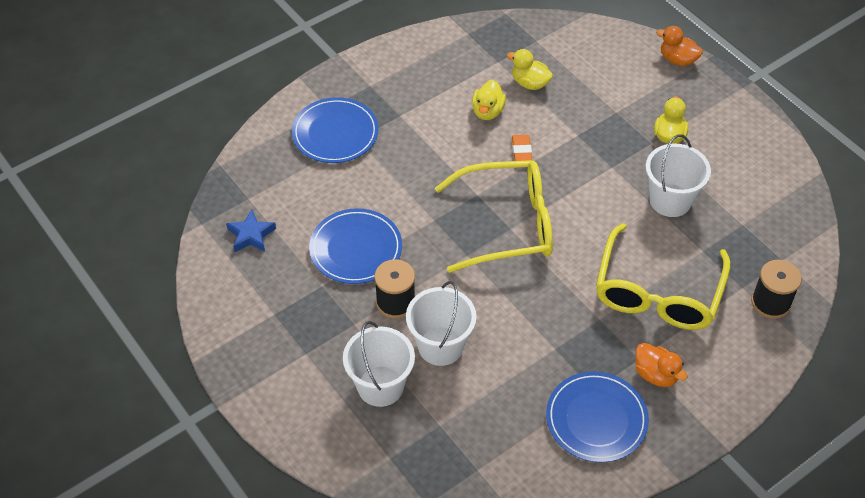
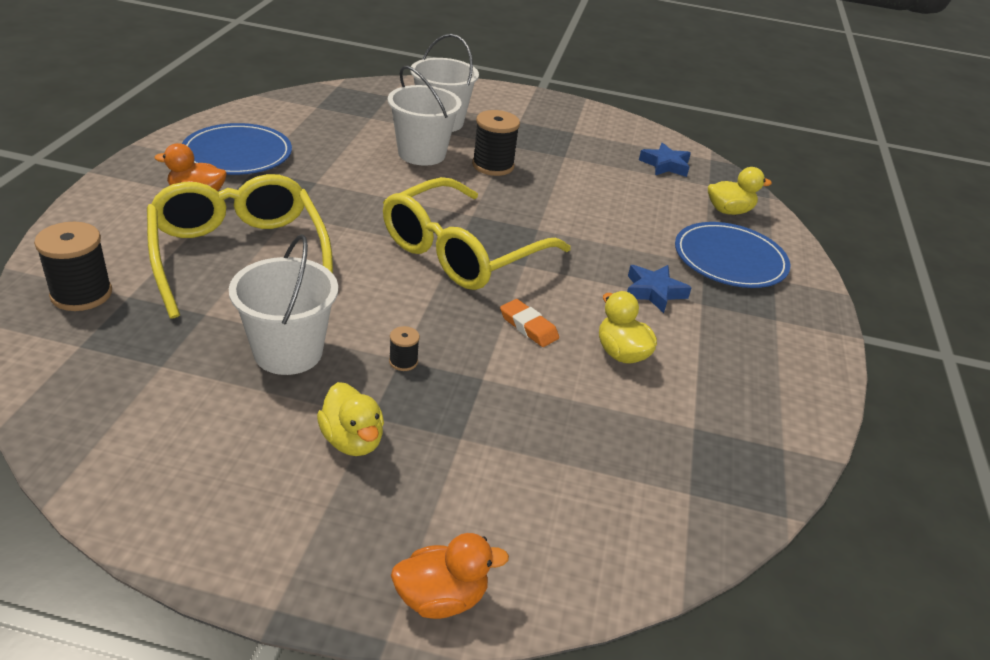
camera: 135 degrees right, 15 degrees down
blue plate [309,208,402,284] -> none
yellow duck [507,49,553,90] -> yellow duck moved to [708,167,772,215]
none -> black spool [389,326,420,371]
none -> blue star [627,265,692,313]

